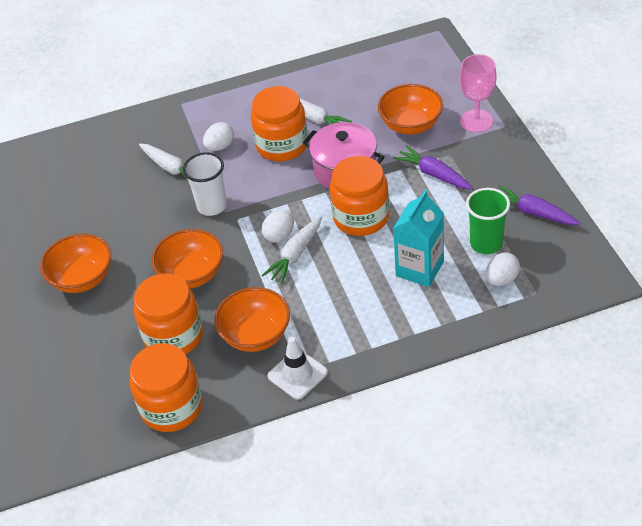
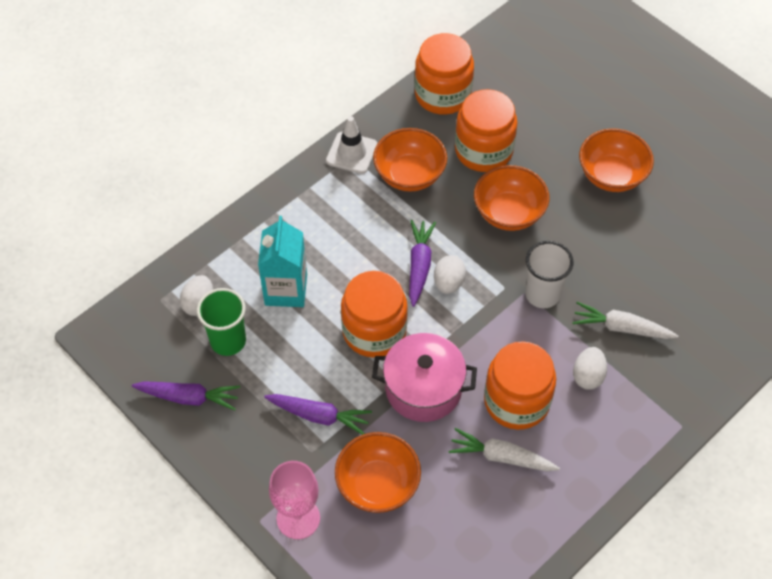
camera: 150 degrees right, 10 degrees up
white carrot [262,216,322,284] -> purple carrot [409,220,436,307]

